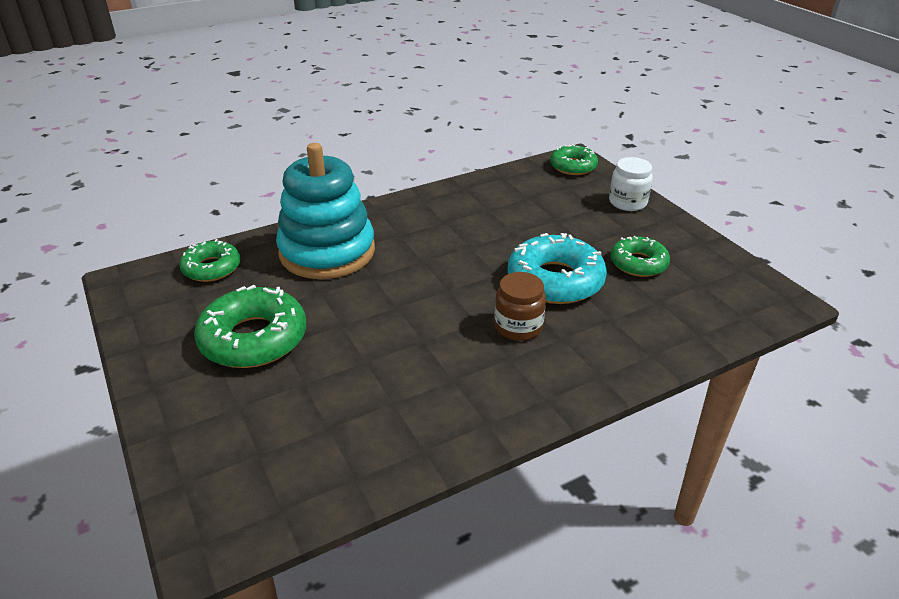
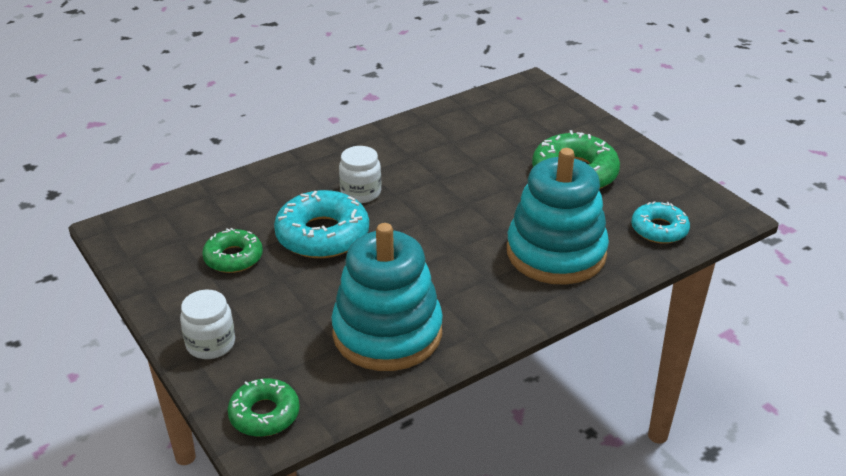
camera: 175 degrees right, 0 degrees up
green donut [179,239,240,282] -> turquoise donut [631,201,690,244]
brown jar [494,272,546,341] -> white jar [339,146,381,203]
none -> turquoise stacking toy [331,223,443,371]

